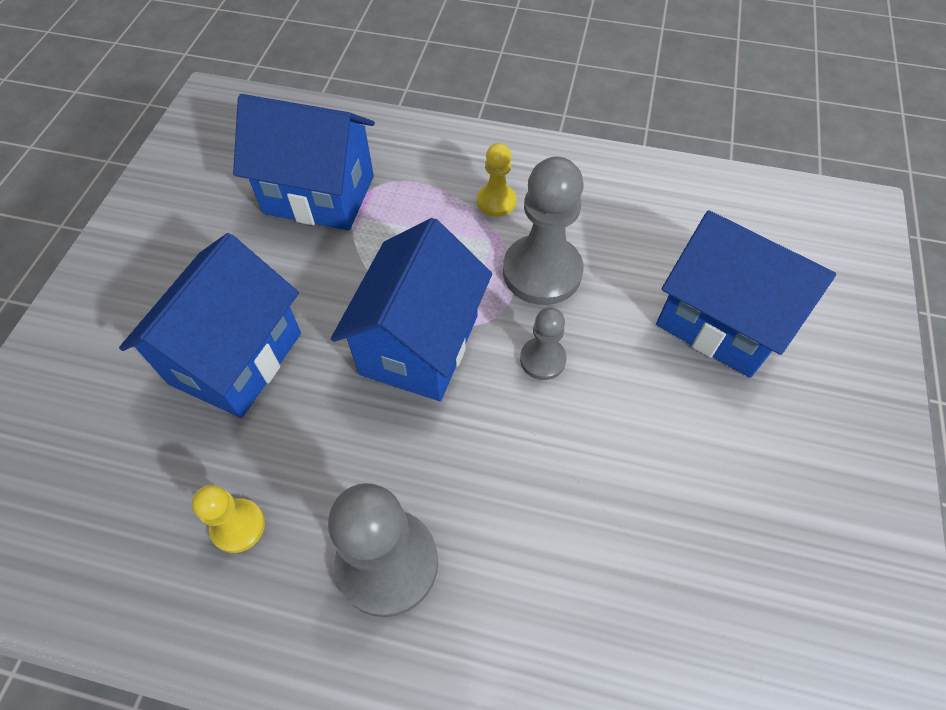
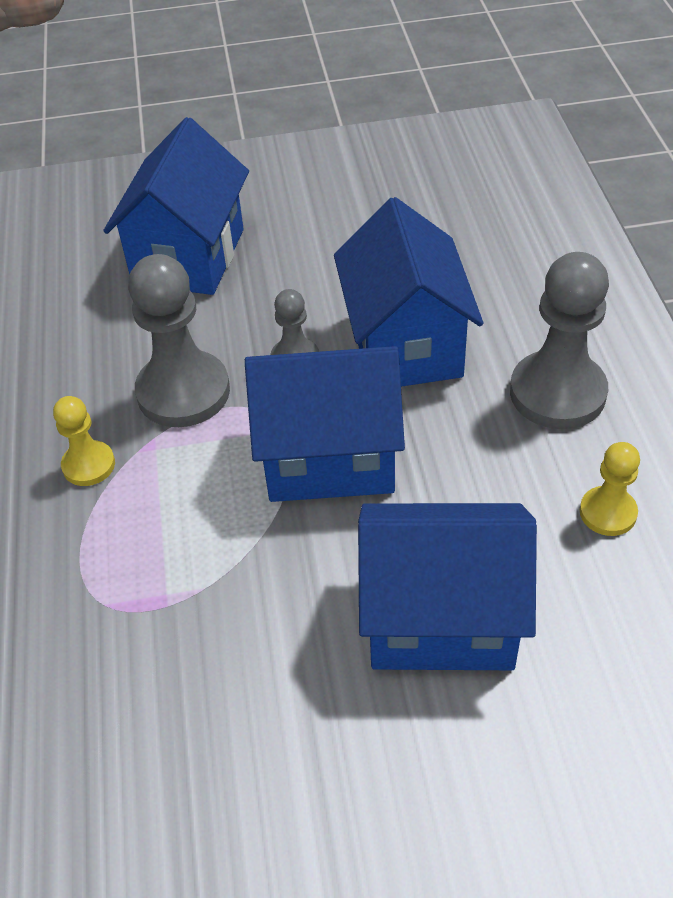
camera: 110 degrees left, 10 degrees down
blue house [233,94,375,231] -> blue house moved to [334,197,483,387]

